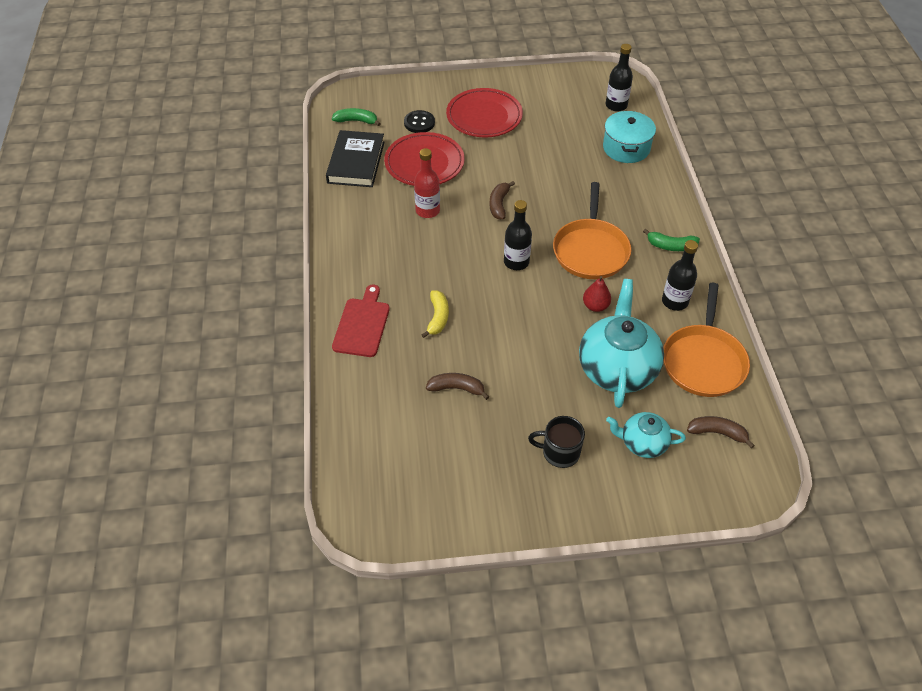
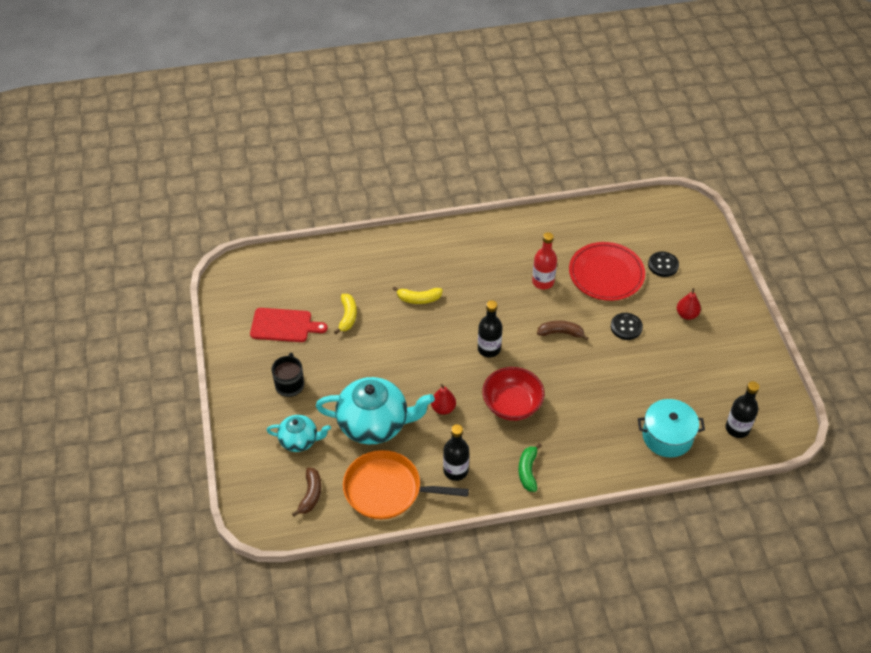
camera: 85 degrees right, 0 degrees up
black book [326,130,385,187] -> none
green banana [332,108,381,126] -> none
red cutting board [332,285,390,357] -> red cutting board moved to [250,308,328,342]
brown banana [426,373,489,400] -> yellow banana [334,294,357,334]
red plate [446,88,523,137] -> red pear [677,288,701,320]
orange pan [553,182,631,279] -> red bowl [482,367,545,421]
turquoise teapot [606,412,686,458] -> turquoise teapot turned 90 degrees clockwise [267,415,331,452]
none -> black button [611,313,643,340]

